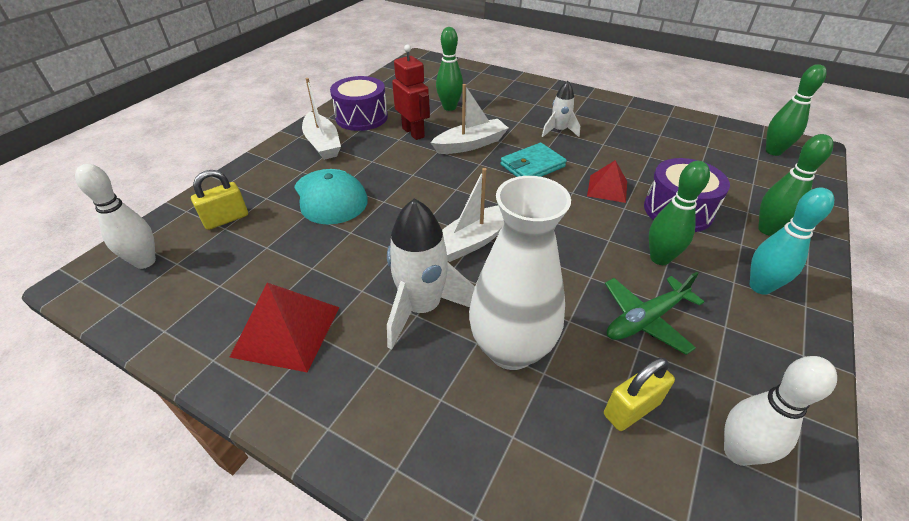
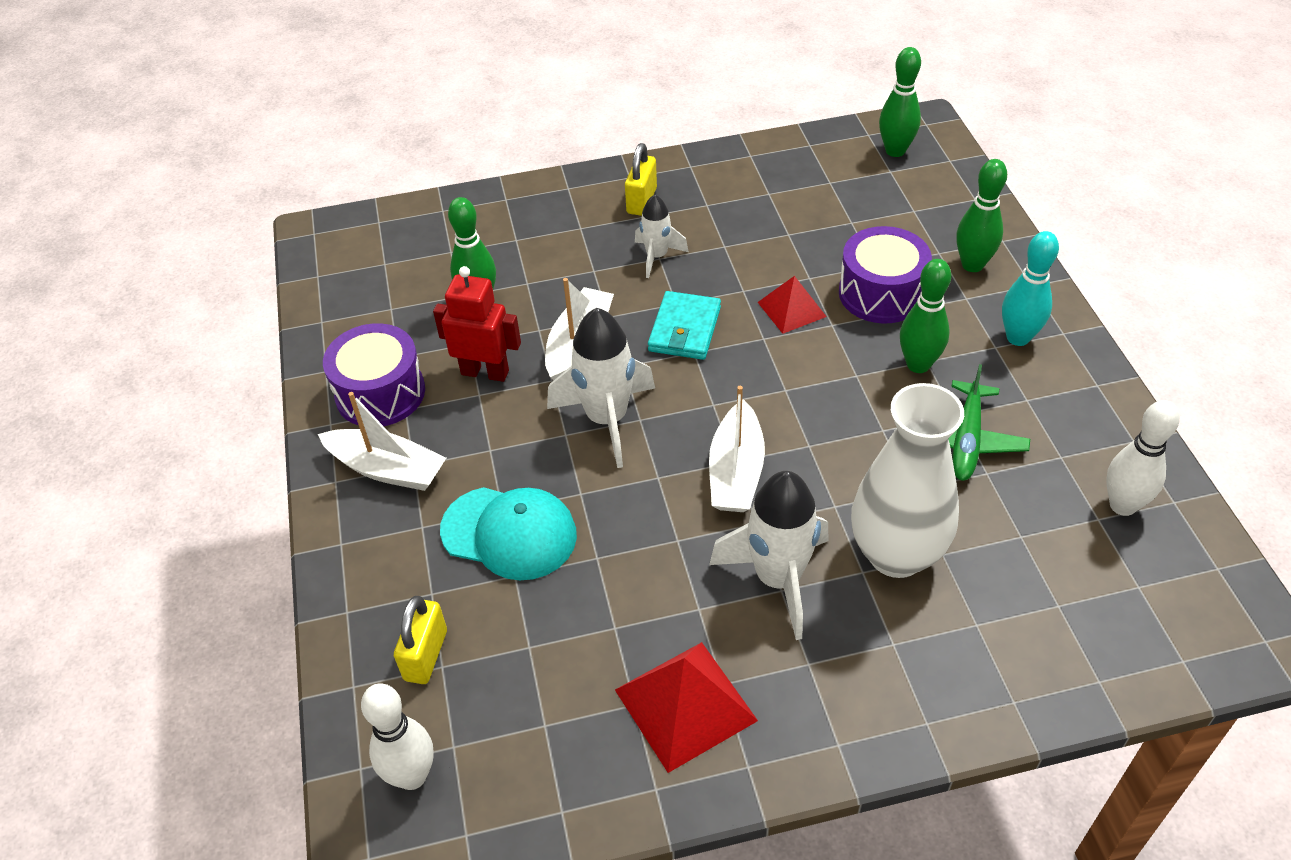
camera: 40 degrees left, 5 degrees up
yellow padlock [604,358,675,431] -> yellow padlock moved to [625,143,657,216]
none -> white rocket [547,308,655,468]

